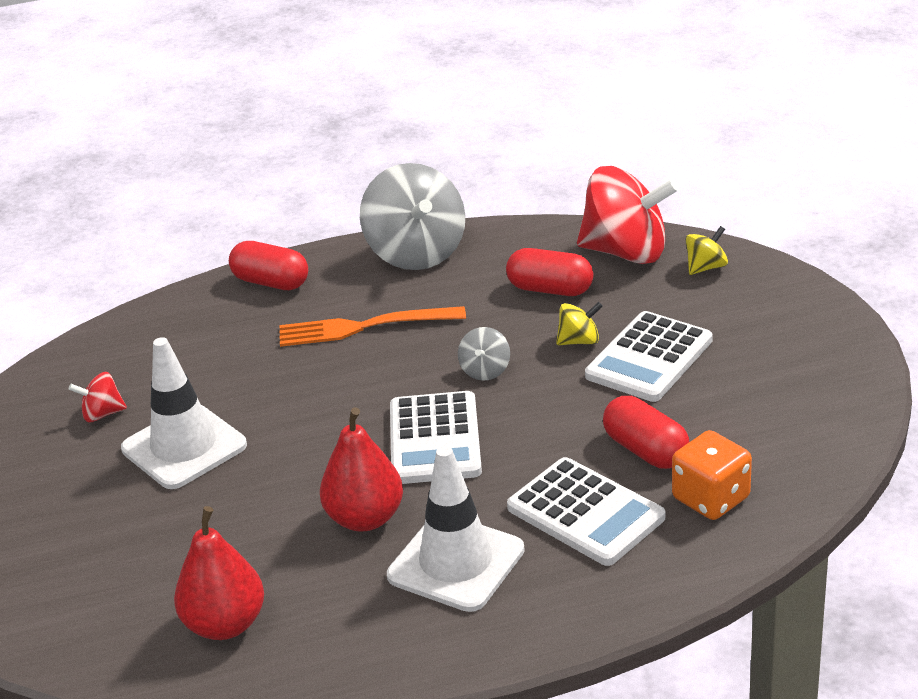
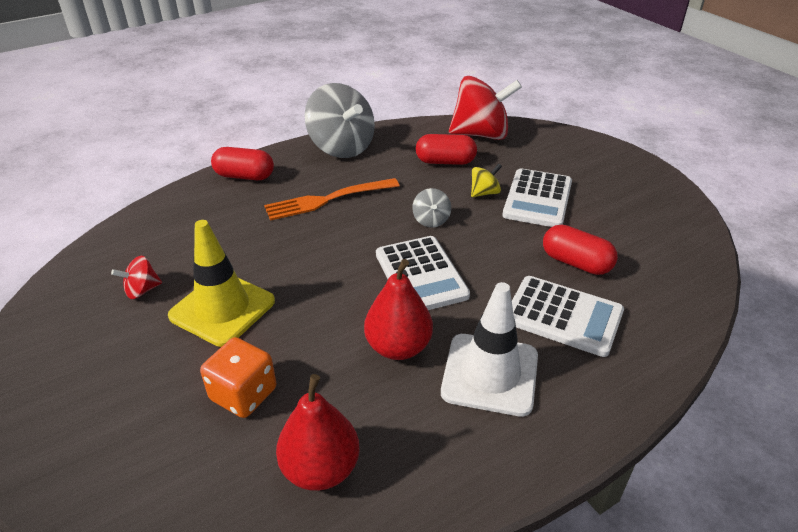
camera: 20 degrees left, 5 degrees up
white traffic cone [121,337,247,489] -> yellow traffic cone [168,220,275,347]
orange dice [672,430,752,520] -> orange dice moved to [200,337,276,418]
yellow spinning top [685,226,728,275] -> none

